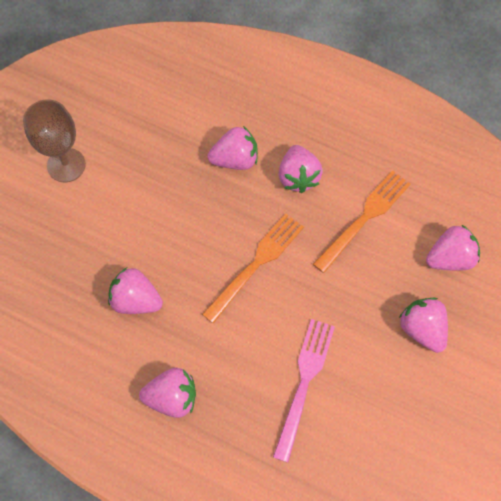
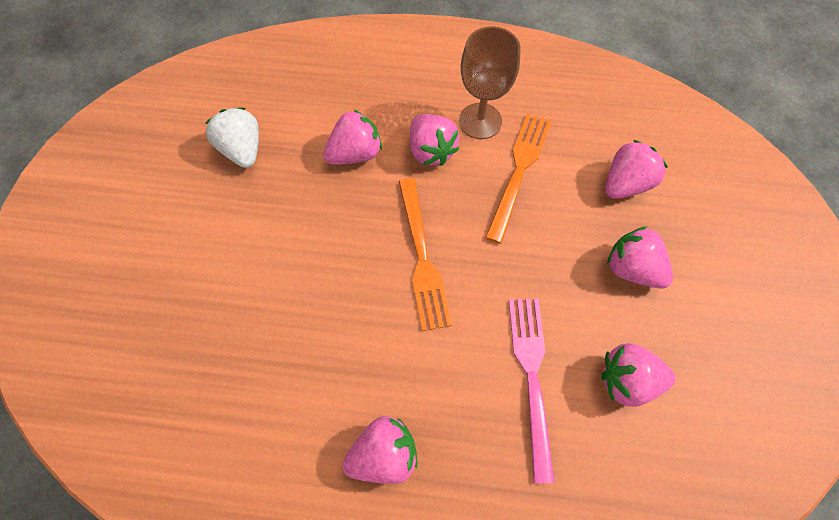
camera: 20 degrees left, 0 degrees up
brown goblet [23,100,86,182] -> brown goblet moved to [459,26,521,139]
pink strawberry [108,267,163,314] -> pink strawberry moved to [601,343,676,407]
orange fork [202,213,304,324] -> orange fork turned 150 degrees clockwise [399,178,452,331]
none -> white strawberry [205,107,259,168]

